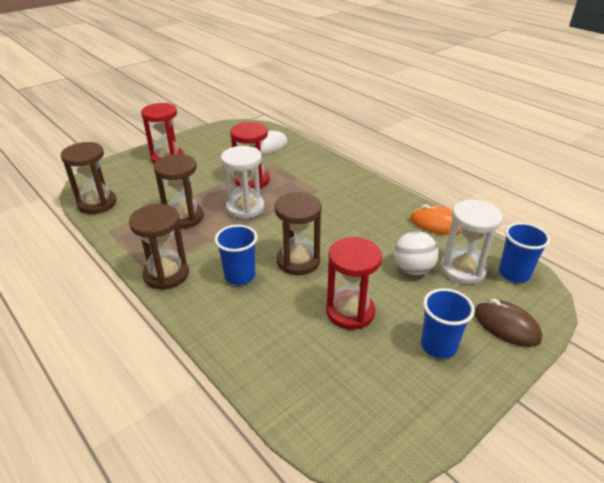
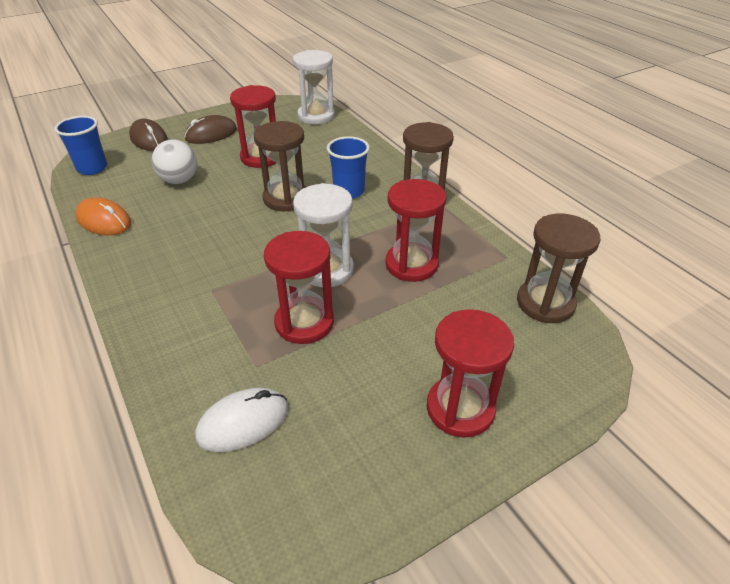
camera: 170 degrees left, 5 degrees up
brown hourglass [154,154,204,229] -> red hourglass [385,179,446,282]
blue cup [421,288,475,359] -> brown mouse [184,115,237,144]
white hourglass [441,200,503,284] -> white hourglass moved to [293,50,335,124]

